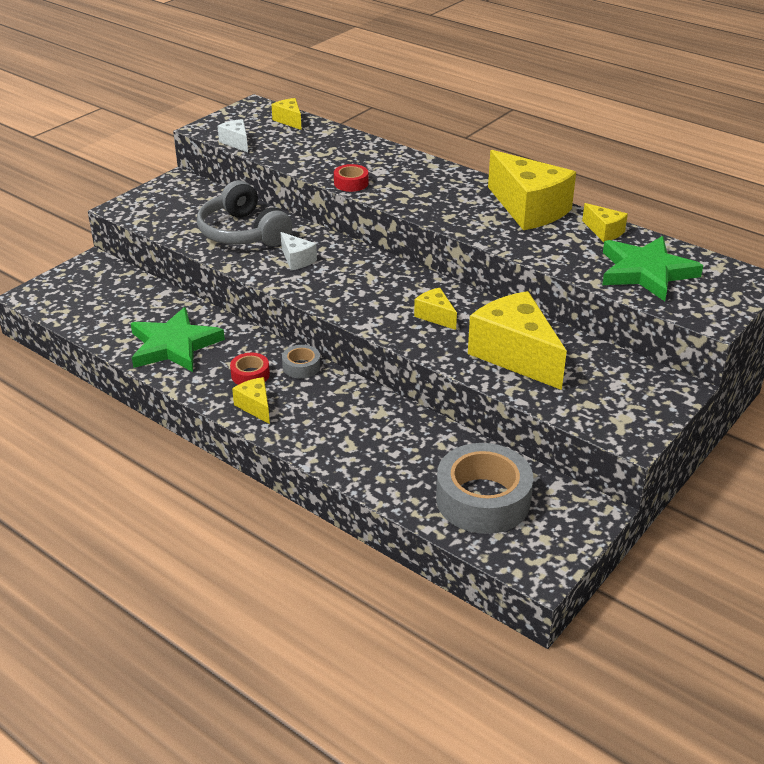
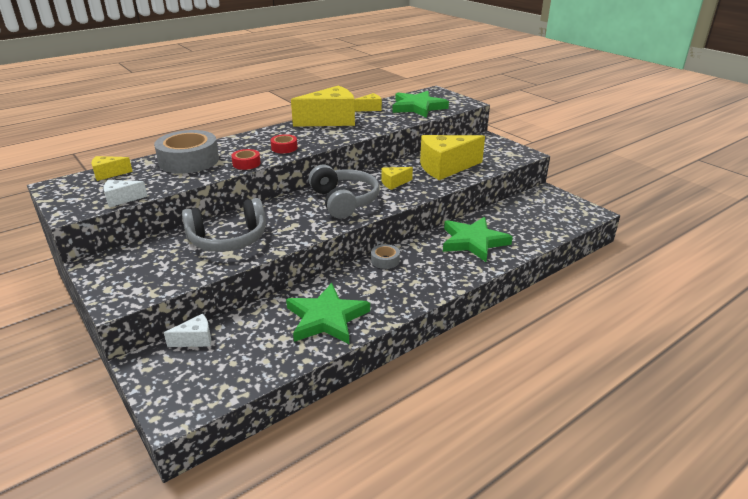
camera: 75 degrees left, 5 degrees down
red tape [230,353,270,385] -> red tape moved to [271,134,298,153]
yellow cheese [232,377,270,424] -> none
white cheese [281,232,317,270] -> white cheese moved to [164,314,211,347]
grey tape [436,443,533,534] -> grey tape moved to [154,130,219,174]
none -> grey headphones [309,165,379,219]
none -> green star [443,217,513,262]

